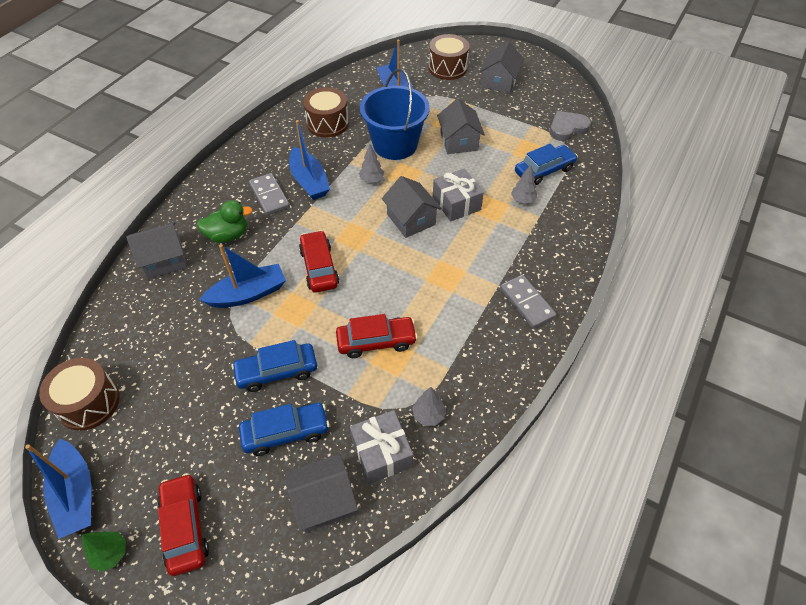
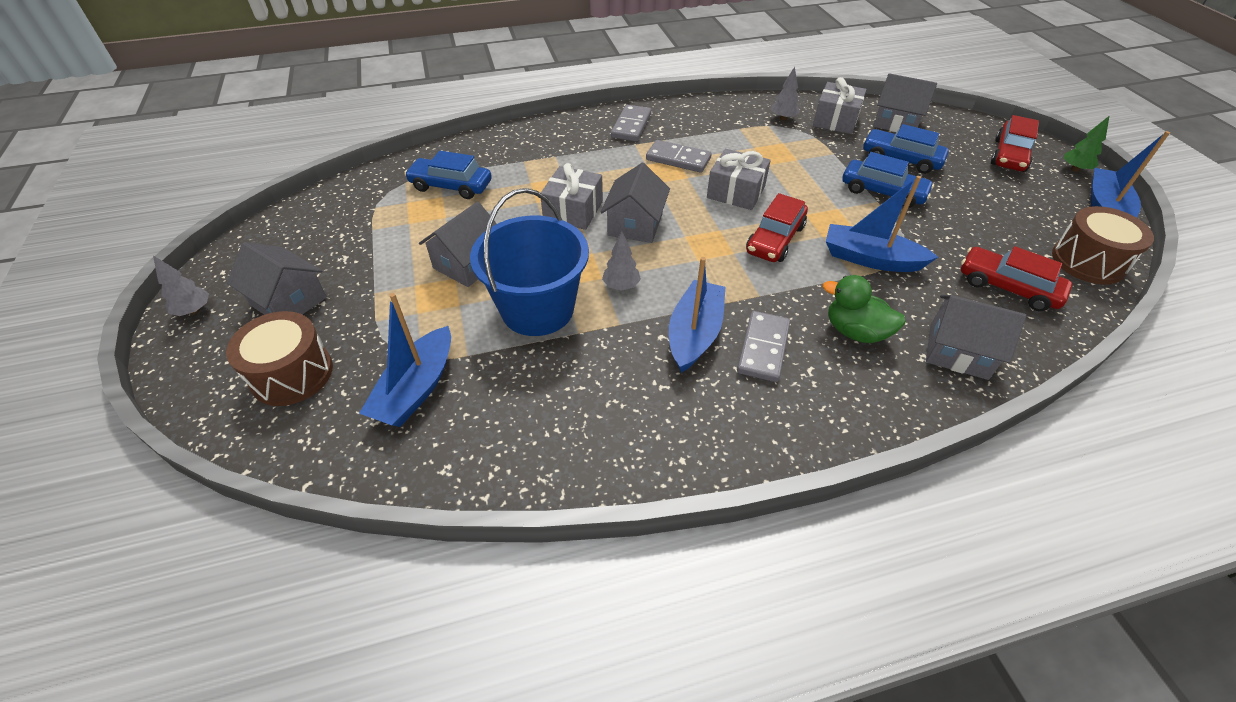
camera: 135 degrees left, 5 degrees down
brown drum [303,87,349,138] -> none
red car [336,314,418,358] -> red car moved to [961,246,1072,311]
grey house [480,41,524,93] -> grey house turned 60 degrees clockwise [227,242,327,315]
grey tree [511,165,537,204] -> grey tree moved to [153,255,209,316]
grey heart [550,111,591,141] -> none
none -> grey domino [646,140,711,173]
none -> grey gift [707,149,771,210]

